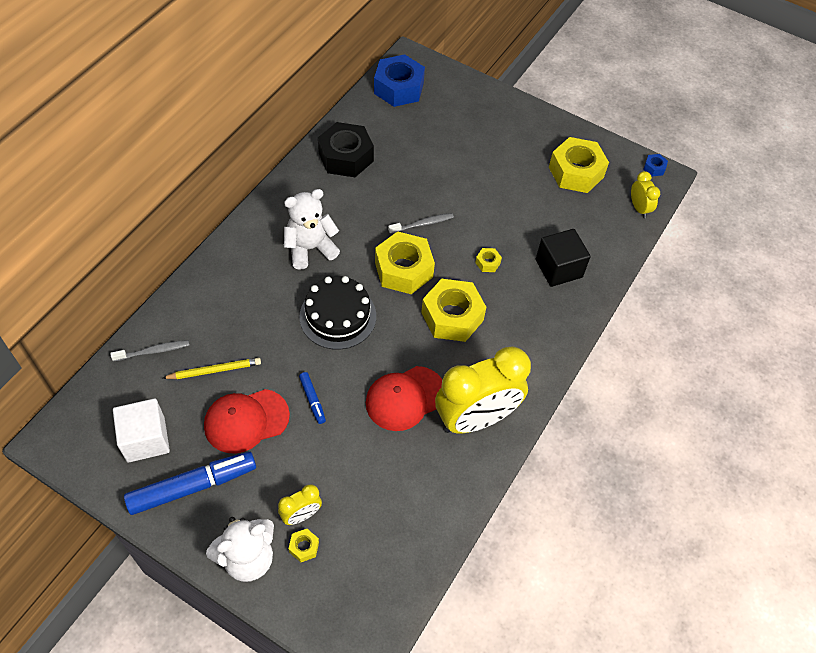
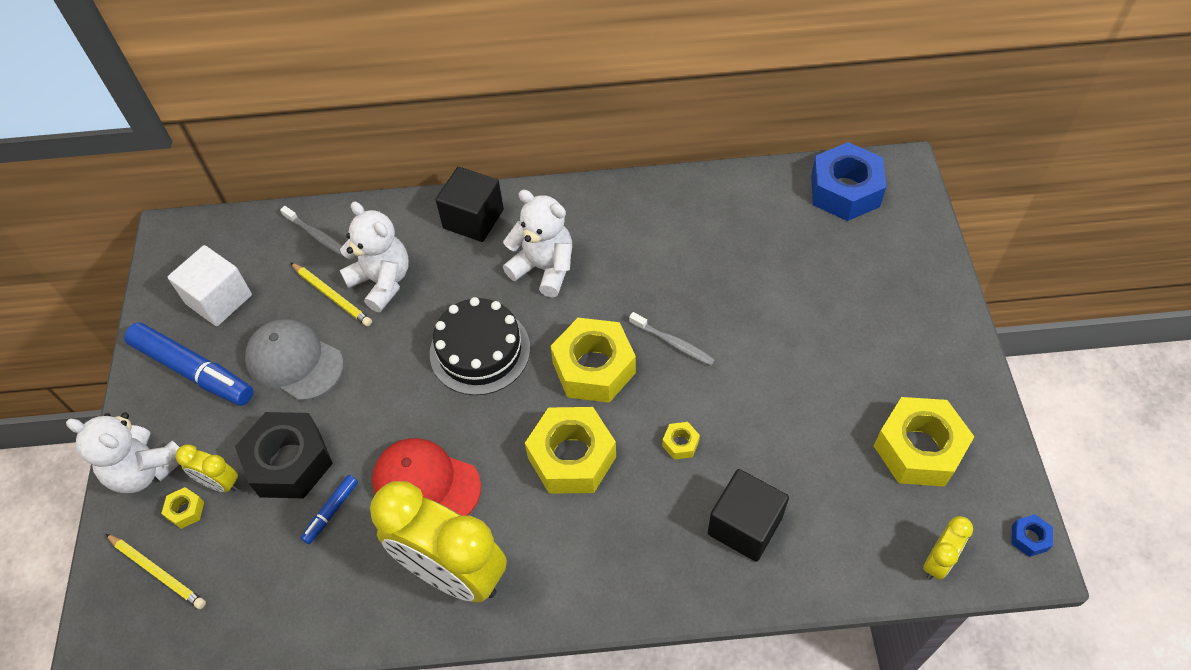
camera: 60 degrees right, 0 degrees up
red cap [204,389,290,453] -> grey cap [245,319,344,401]
blue marker [299,372,326,424] -> blue marker moved to [301,475,358,544]
black nut [318,122,374,177] -> black nut moved to [235,412,333,499]
none -> yellow pencil [106,534,206,609]
none -> white teddy bear [340,202,409,312]
none -> black cube [436,167,504,242]

